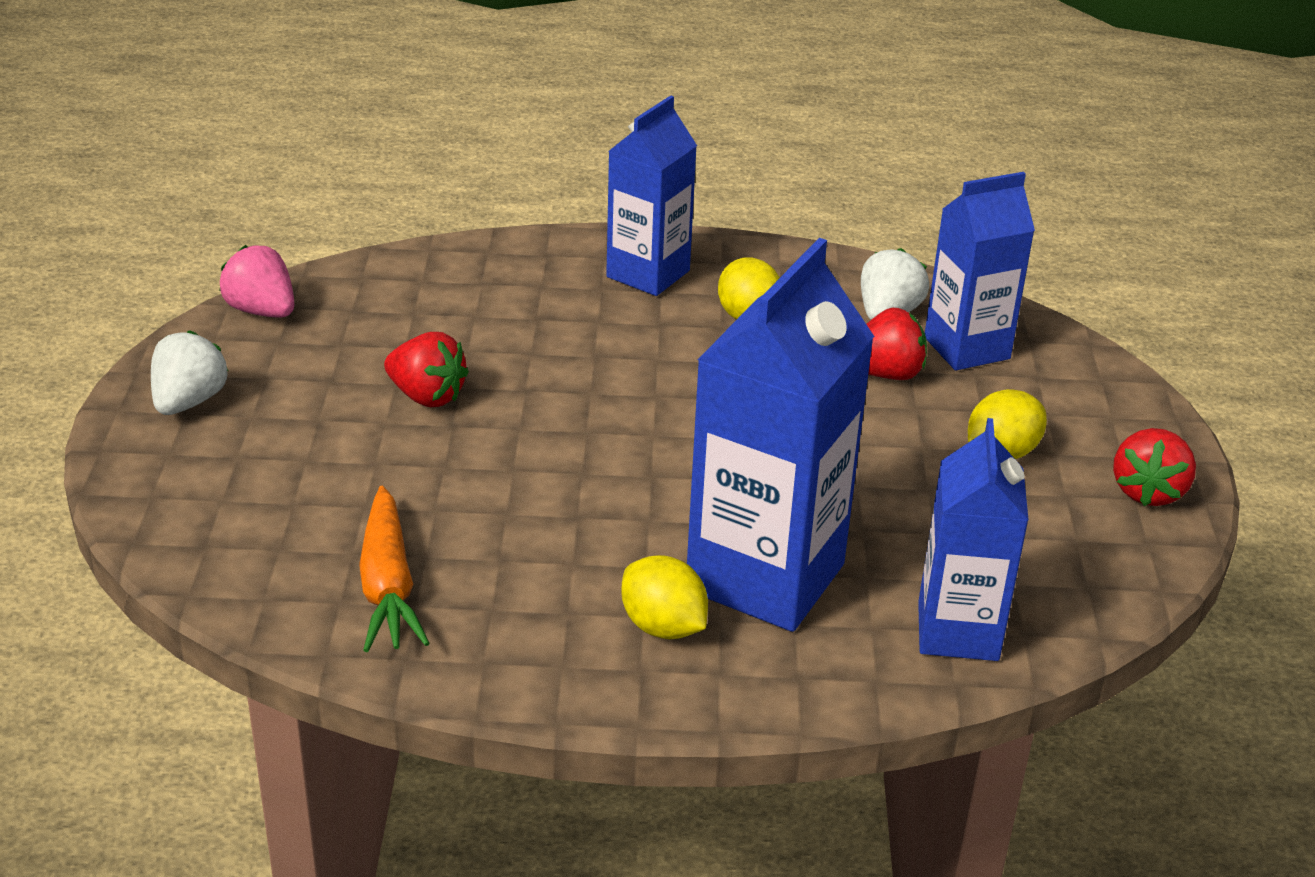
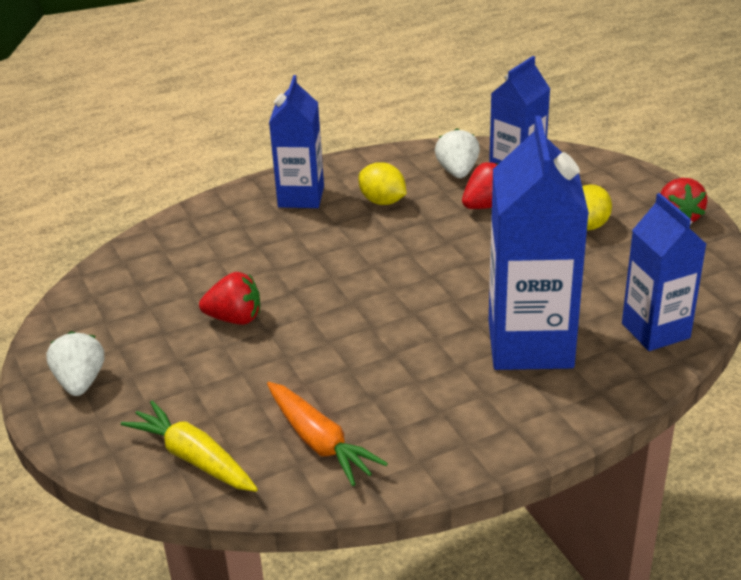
camera: 25 degrees left, 0 degrees up
pink strawberry [219,245,295,317] -> none
yellow lemon [621,555,708,639] -> none
none -> yellow carrot [121,401,258,492]

